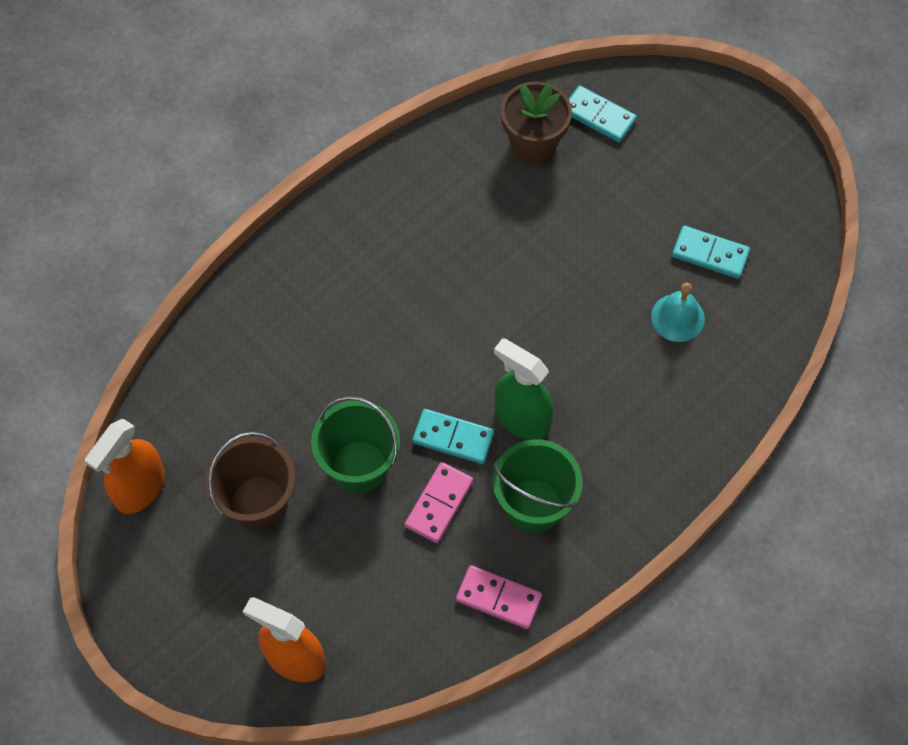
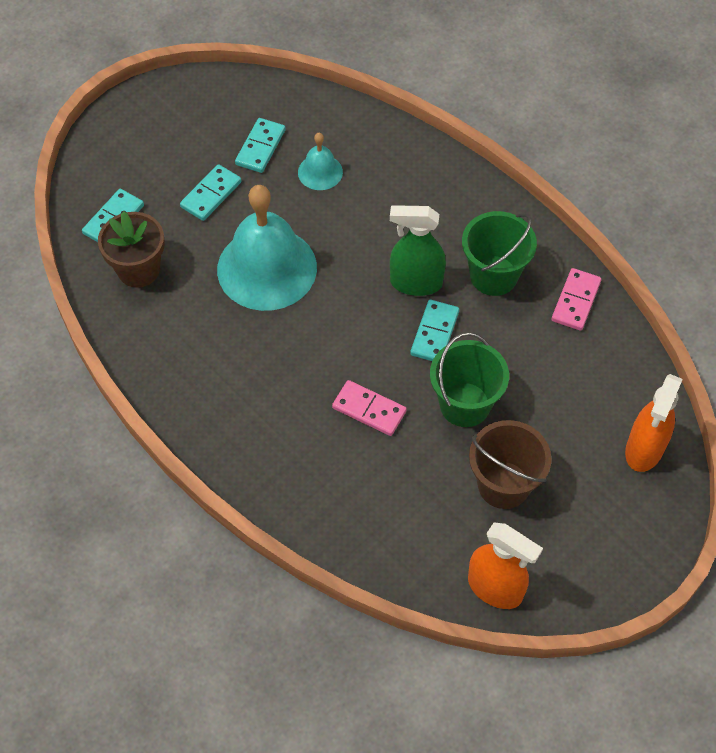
camera: 90 degrees left, 5 degrees down
pink domino [405,462,473,543] -> pink domino moved to [332,380,407,436]
green spray bottle [494,338,554,440] -> green spray bottle turned 60 degrees clockwise [390,205,446,296]
none -> turquoise domino [180,164,241,221]
none -> turquoise bell [217,185,317,311]

